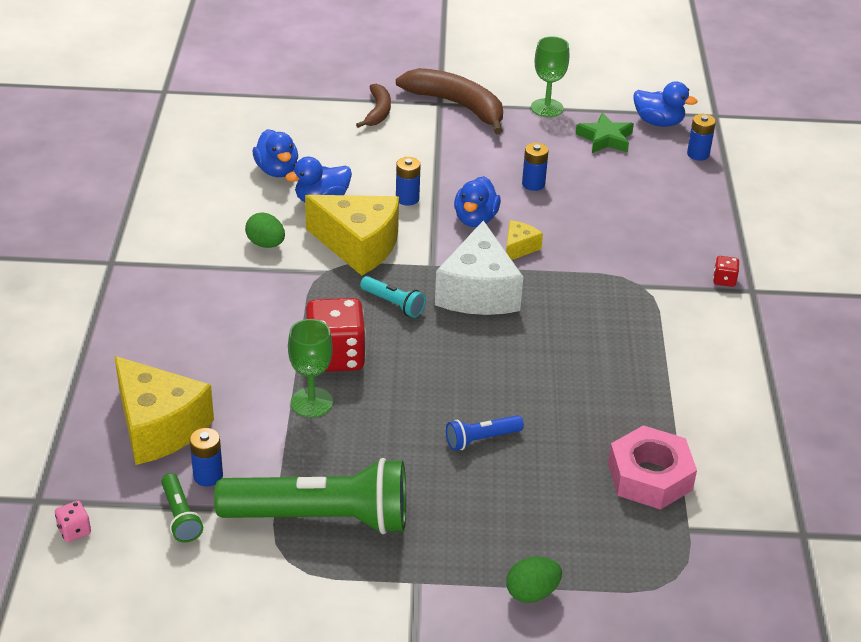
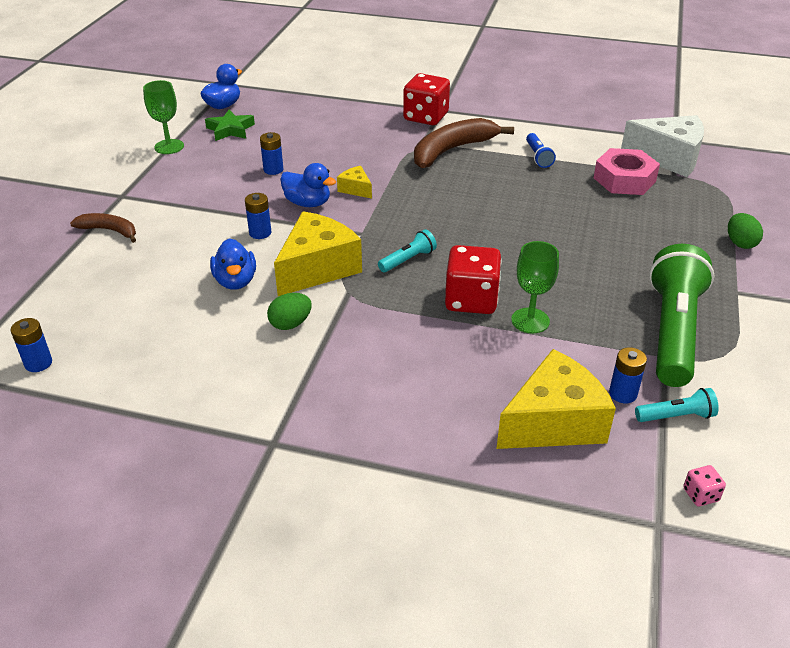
camera: 75 degrees left, 0 degrees up
green flashlight [161,473,203,543] -> turquoise flashlight [635,388,719,422]
blue duck [253,129,298,177] -> none
brown banana [396,68,503,134] -> brown banana moved to [414,118,514,168]
white cheese [435,220,523,315] -> white cheese moved to [621,115,704,177]
blue flashlight [446,415,524,450] -> blue flashlight moved to [526,133,556,168]
blue battery [687,114,716,161] -> blue battery moved to [11,318,52,372]
red dice [713,256,740,287] -> red dice [403,73,450,125], size x2.28

